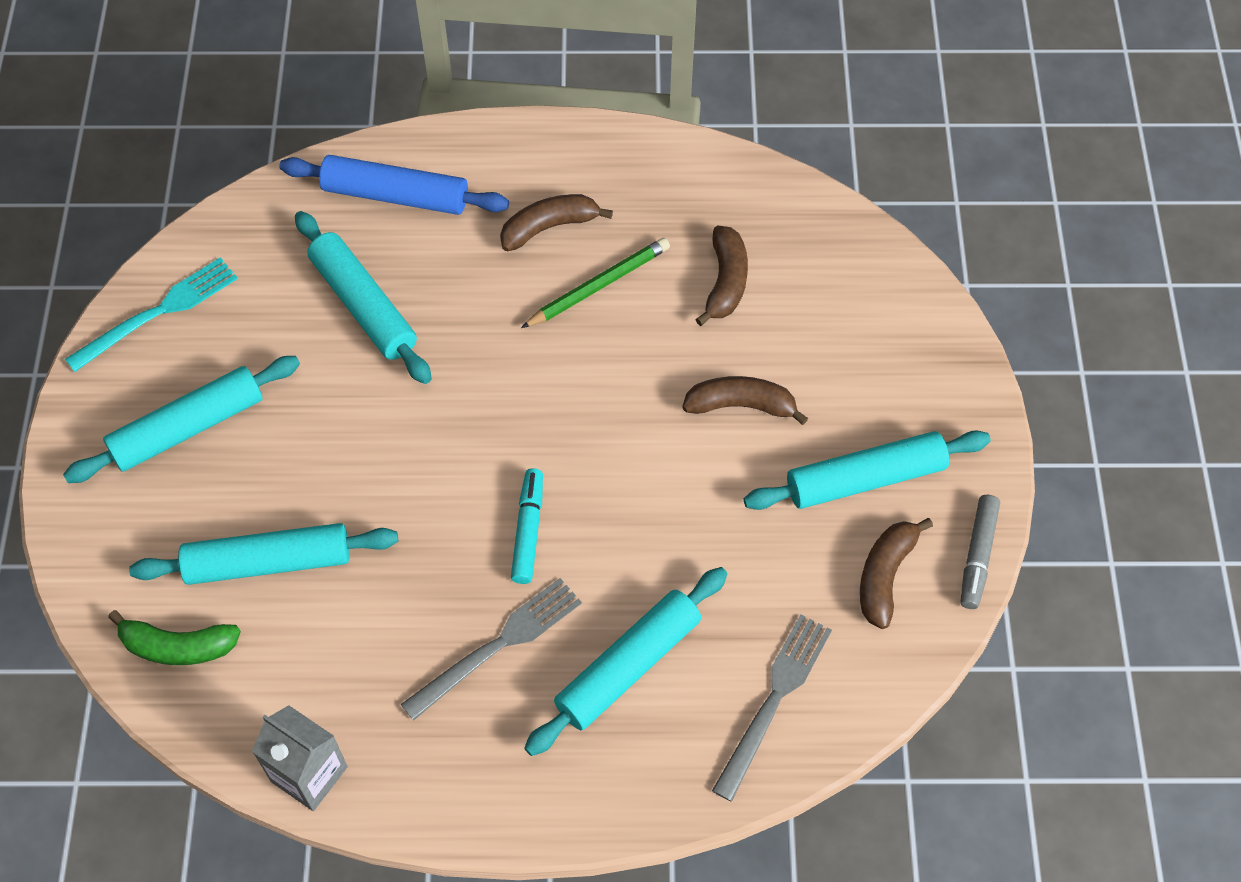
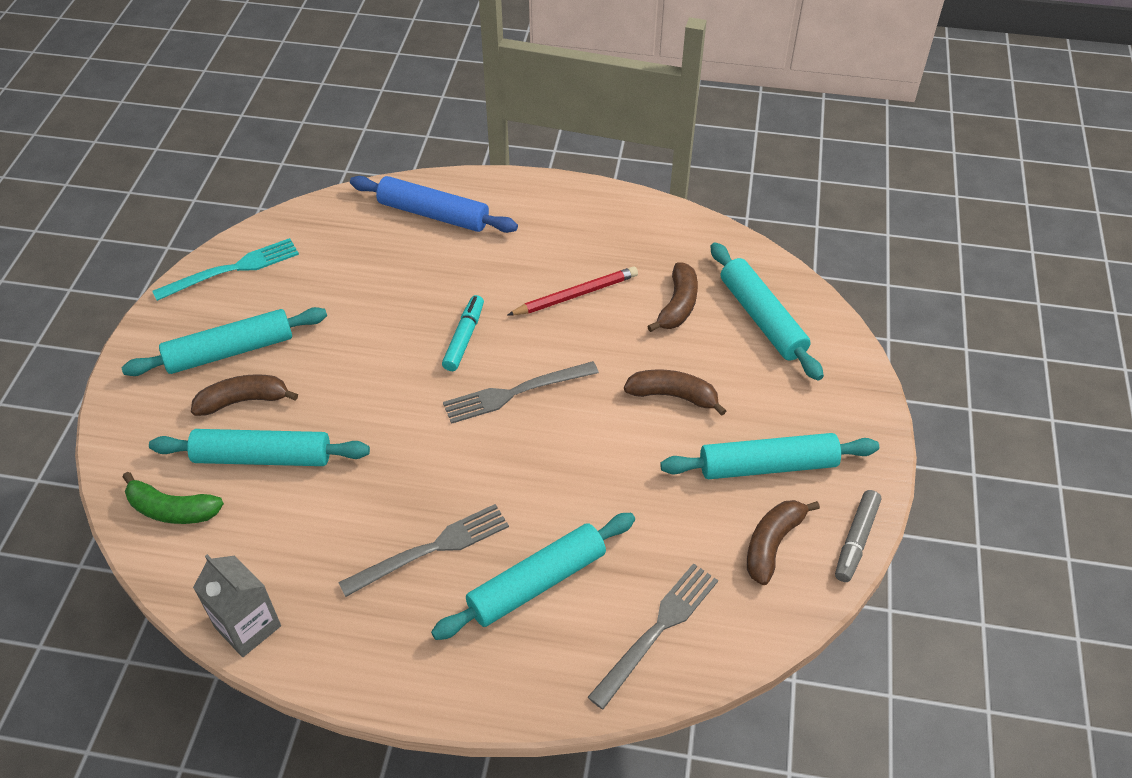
camera: 10 degrees right, 10 degrees down
turquoise rolling pin [295,211,432,384] -> turquoise rolling pin moved to [710,242,824,381]
brown banana [500,194,613,251] -> brown banana moved to [191,374,298,416]
turquoise marker [511,468,543,584] -> turquoise marker moved to [442,295,484,371]
green pencil [521,238,670,328] -> red pencil [508,266,638,315]
none -> grey fork [443,361,599,424]

